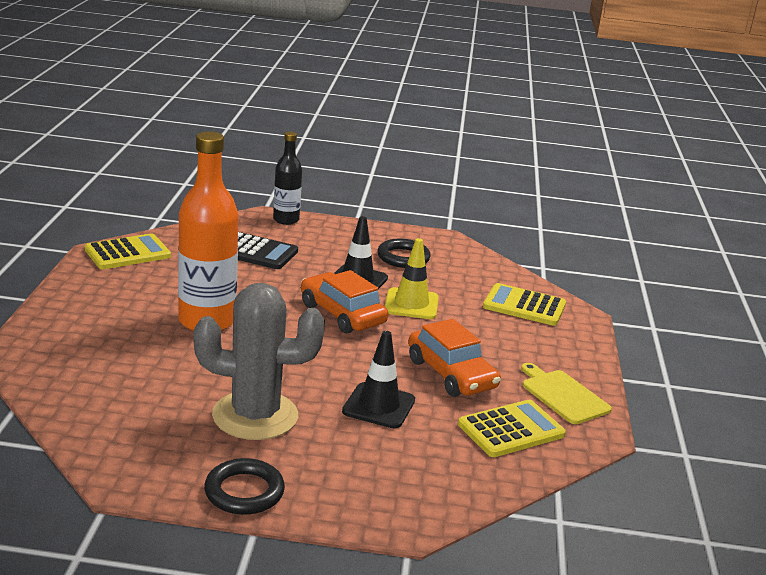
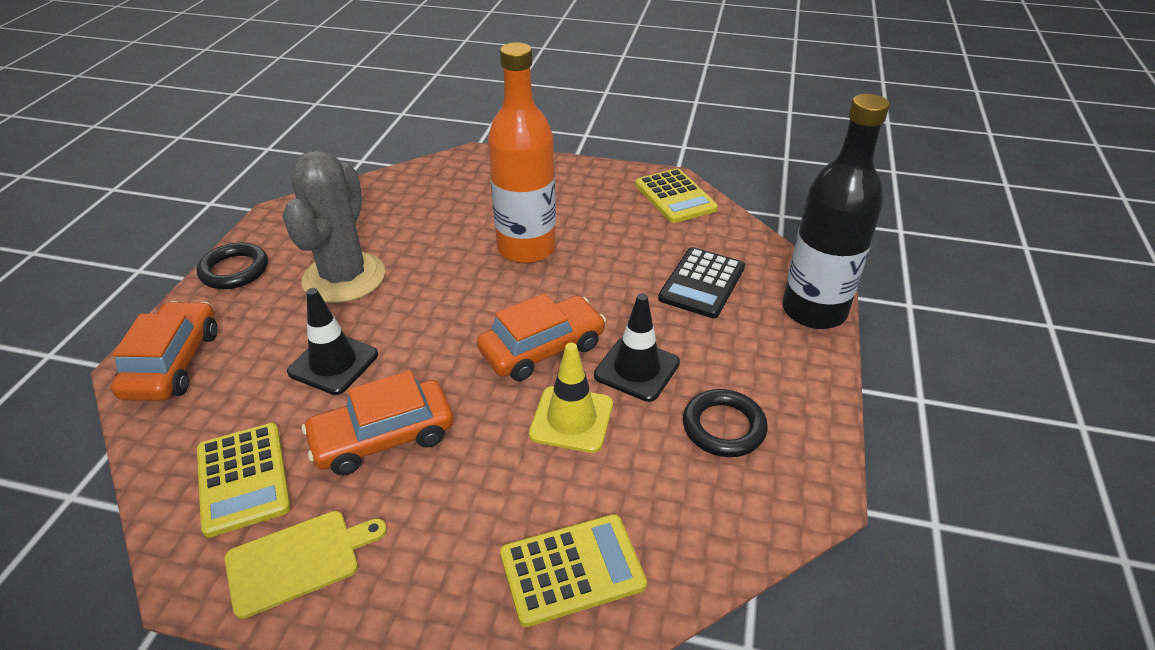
camera: 100 degrees right, 15 degrees up
black bottle [273,132,302,225] -> black bottle [783,94,889,329], size x1.75
yellow calculator [483,283,566,326] -> yellow calculator turned 45 degrees clockwise [500,514,647,627]
none -> orange car [111,301,217,401]

